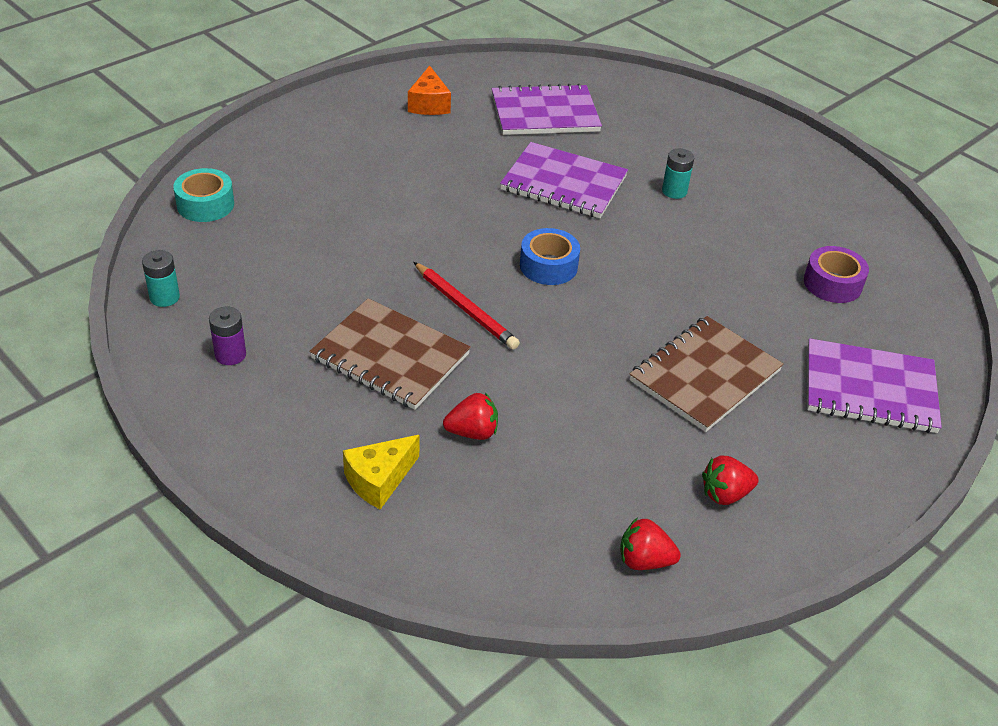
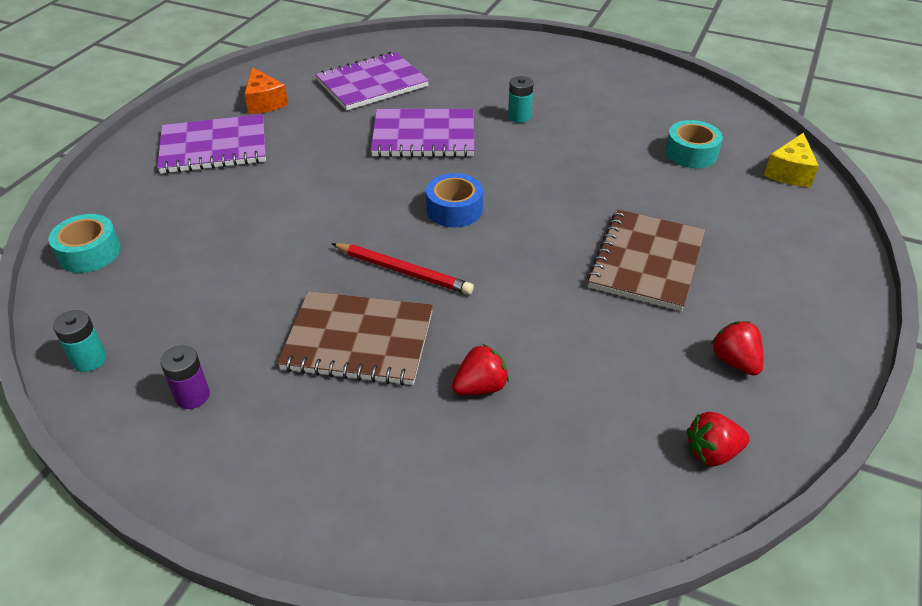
camera: 20 degrees left, 0 degrees up
yellow cheese [343,435,420,510] -> yellow cheese moved to [764,132,819,187]
red strawberry [702,456,759,505] -> red strawberry turned 105 degrees clockwise [711,321,763,376]
purple tape [804,246,869,303] -> turquoise tape [665,120,723,168]
purple notebook [807,338,942,433] -> purple notebook moved to [157,114,266,174]

